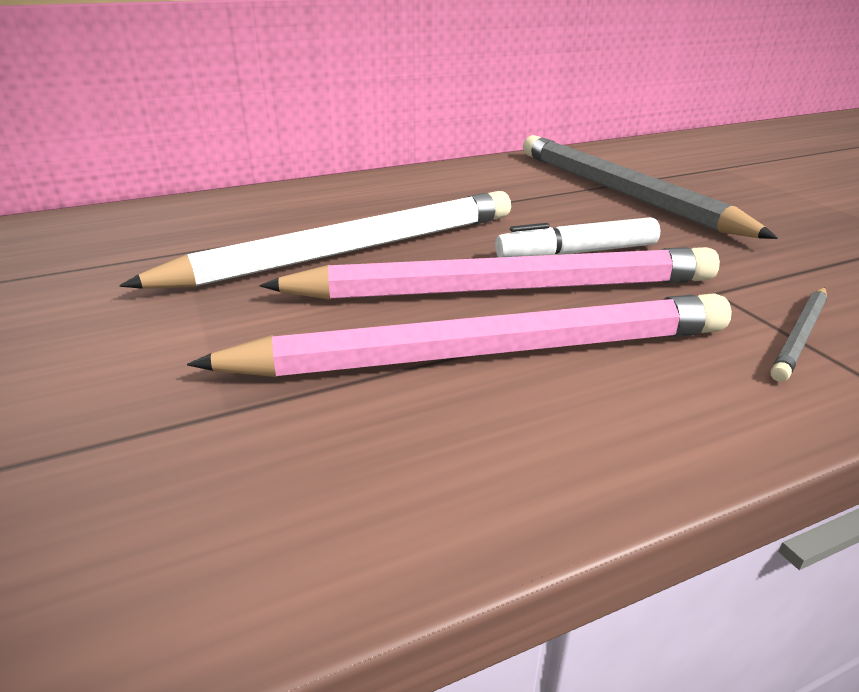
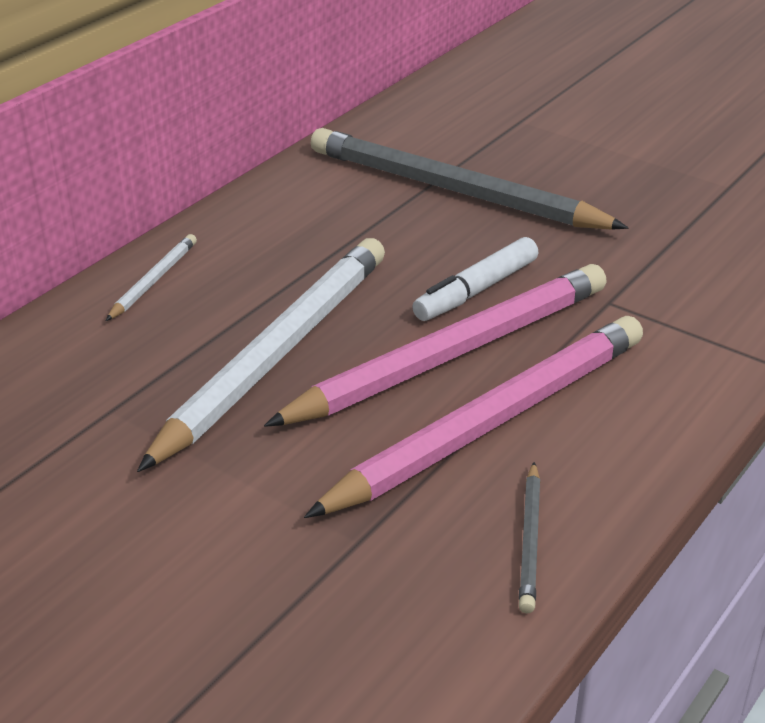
camera: 30 degrees left, 5 degrees up
grey pencil [771,287,827,382] -> grey pencil moved to [519,462,541,613]
none -> white pencil [106,234,197,321]

